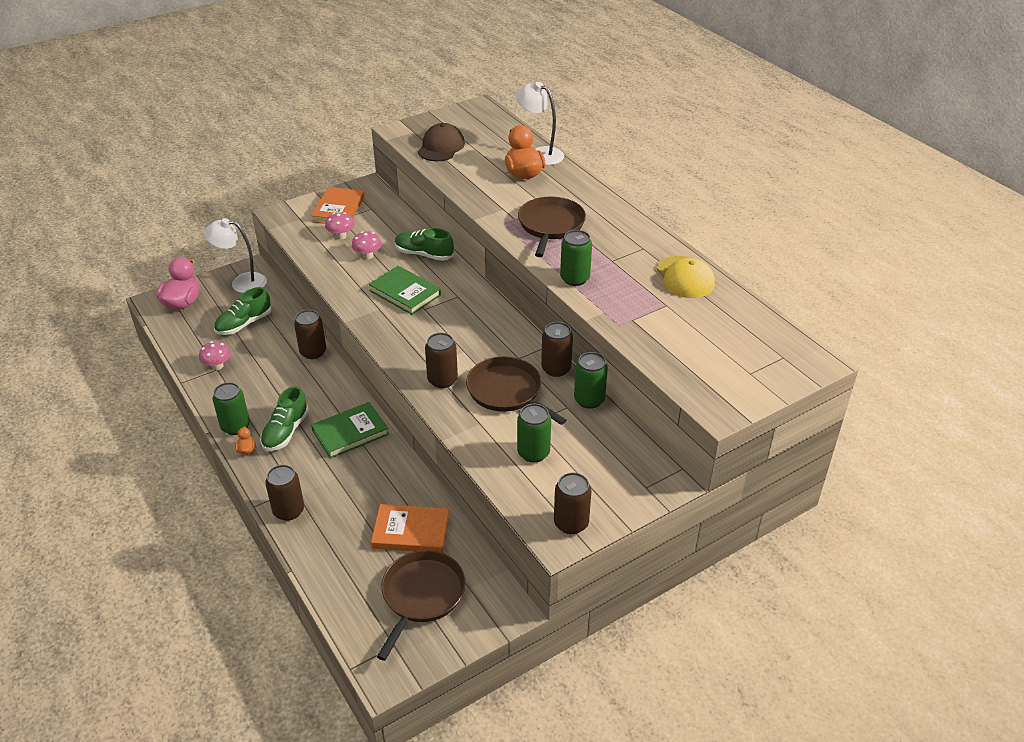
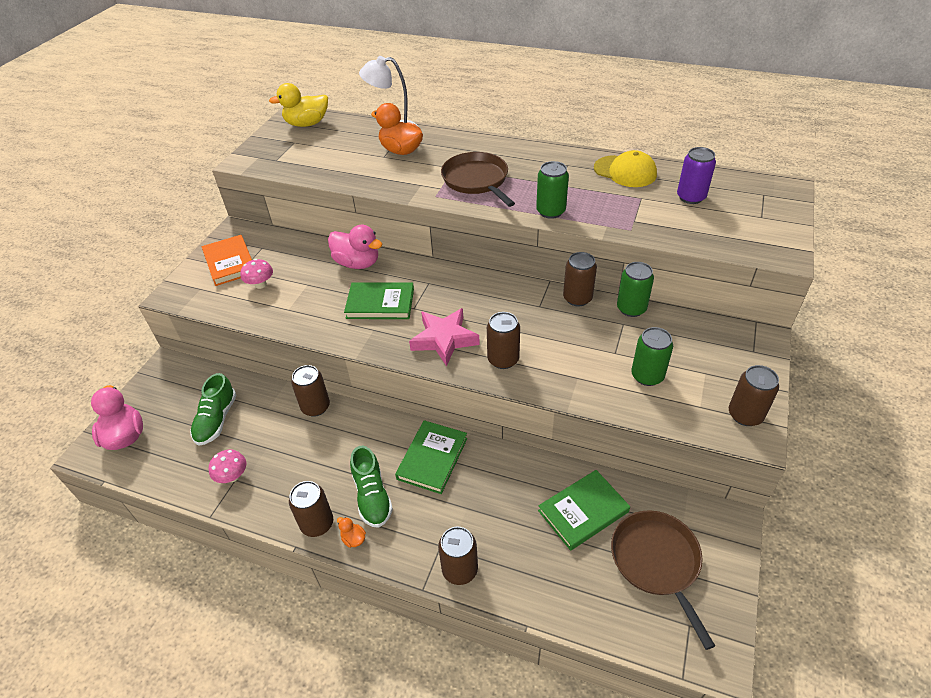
camera: 35 degrees left, 5 degrees up
white lamp [204,218,267,293] -> none
green can [213,382,250,435] -> brown can [289,481,333,537]
pink mushroom [352,231,382,259] -> none
orange book [371,504,449,553] -> green book [538,470,630,551]
green shoe [395,228,454,261] -> pink duck [328,225,382,269]
brown cap [418,123,465,161] -> none
brown pan [466,357,566,425] -> none
none -> yellow duck [269,83,328,127]
none -> pink star [409,308,480,366]
none -> purple can [677,147,716,204]

